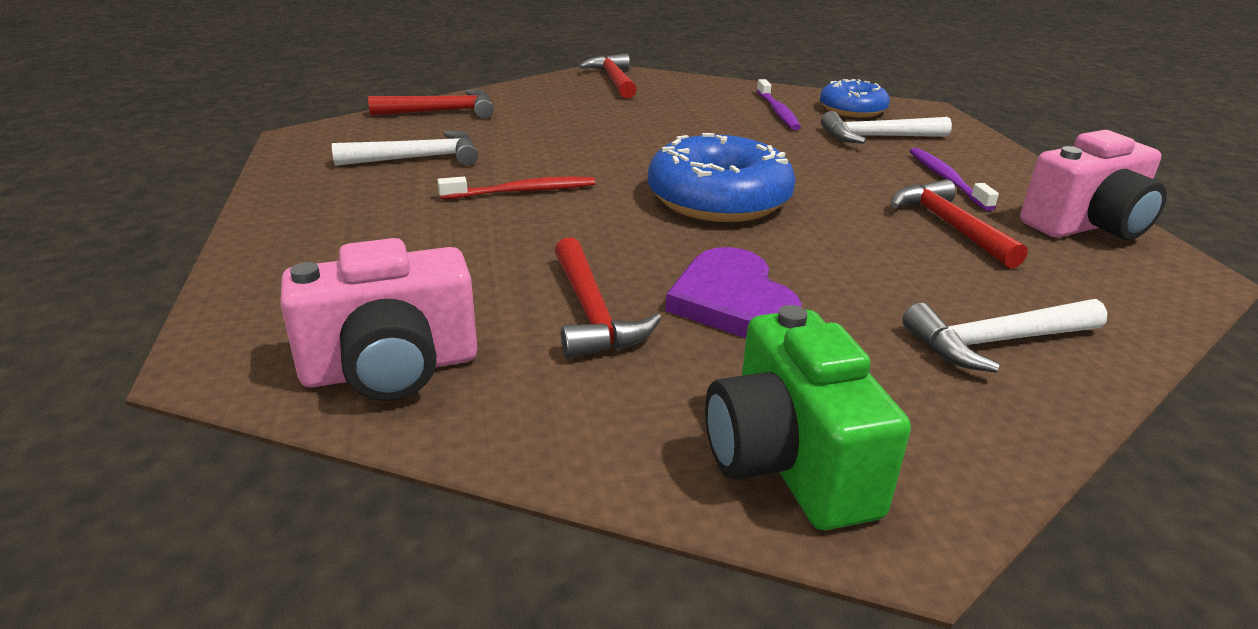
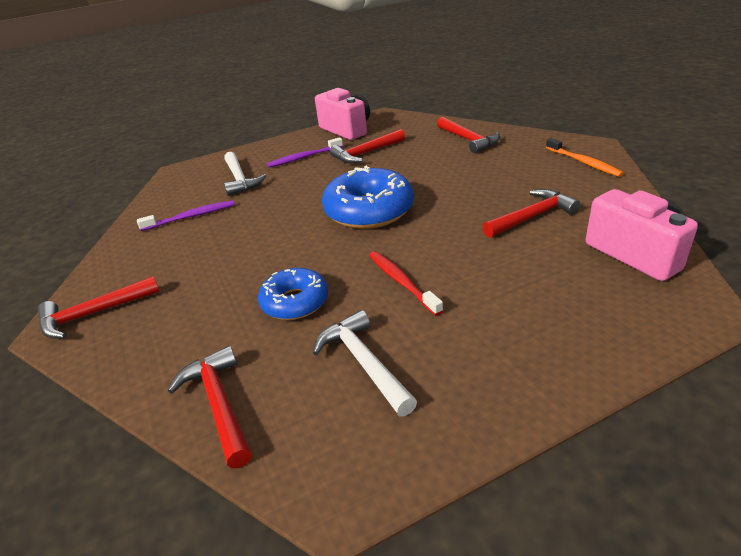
camera: 100 degrees left, 5 degrees up
purple heart [665,247,802,338] -> none
green camera [705,305,911,530] -> orange toothbrush [546,138,624,177]
blue donut [820,79,890,118] -> blue donut moved to [258,268,328,320]
white hammer [902,299,1107,373] -> red hammer [437,117,500,153]

